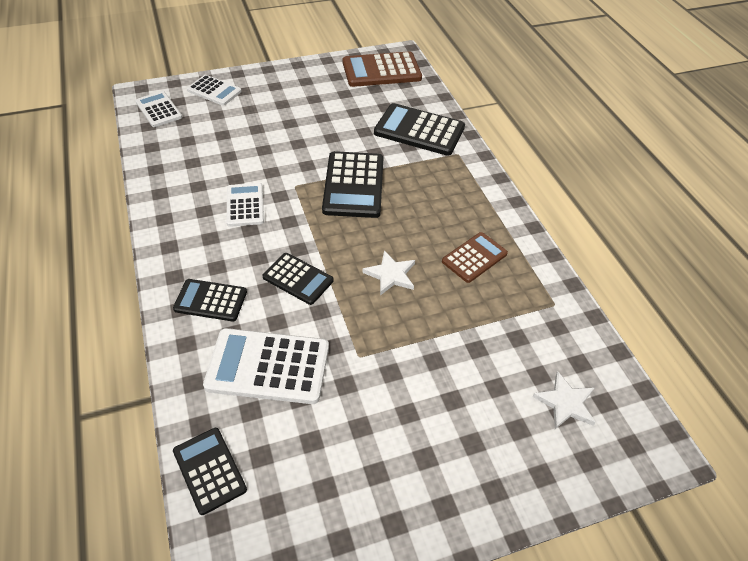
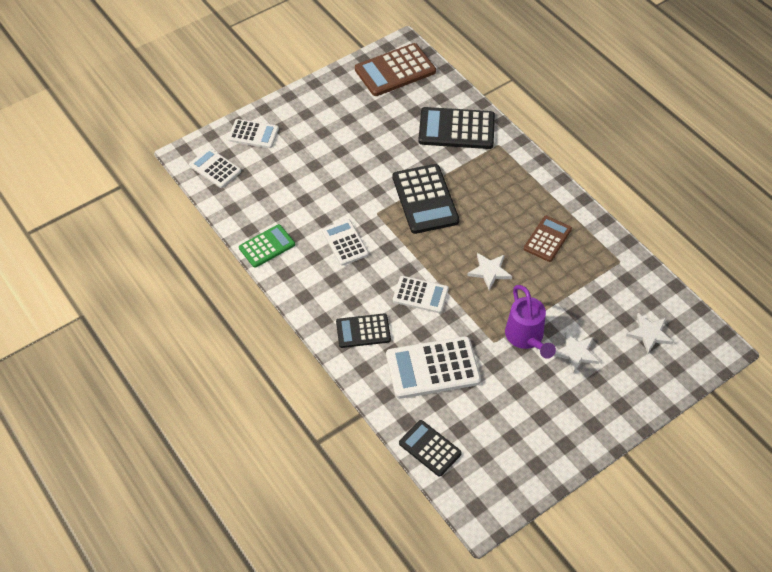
camera: 15 degrees left, 5 degrees up
black calculator [262,253,333,305] -> white calculator [393,276,449,313]
none -> green calculator [239,224,295,268]
none -> purple watering can [505,285,556,359]
none -> white star [554,332,600,374]

